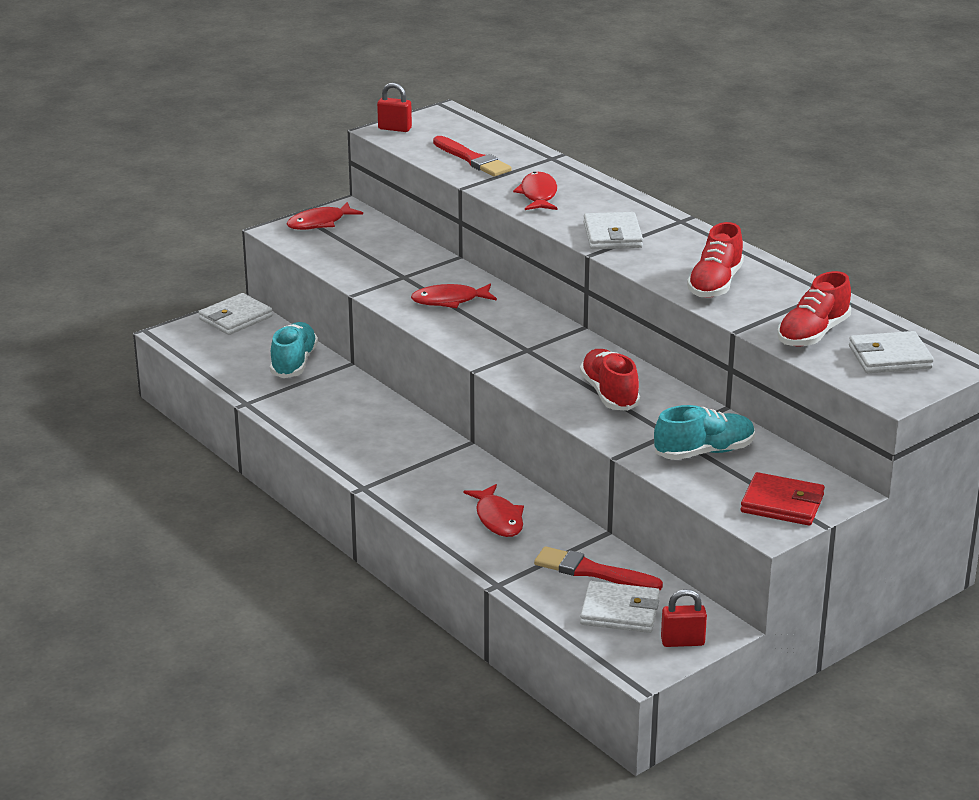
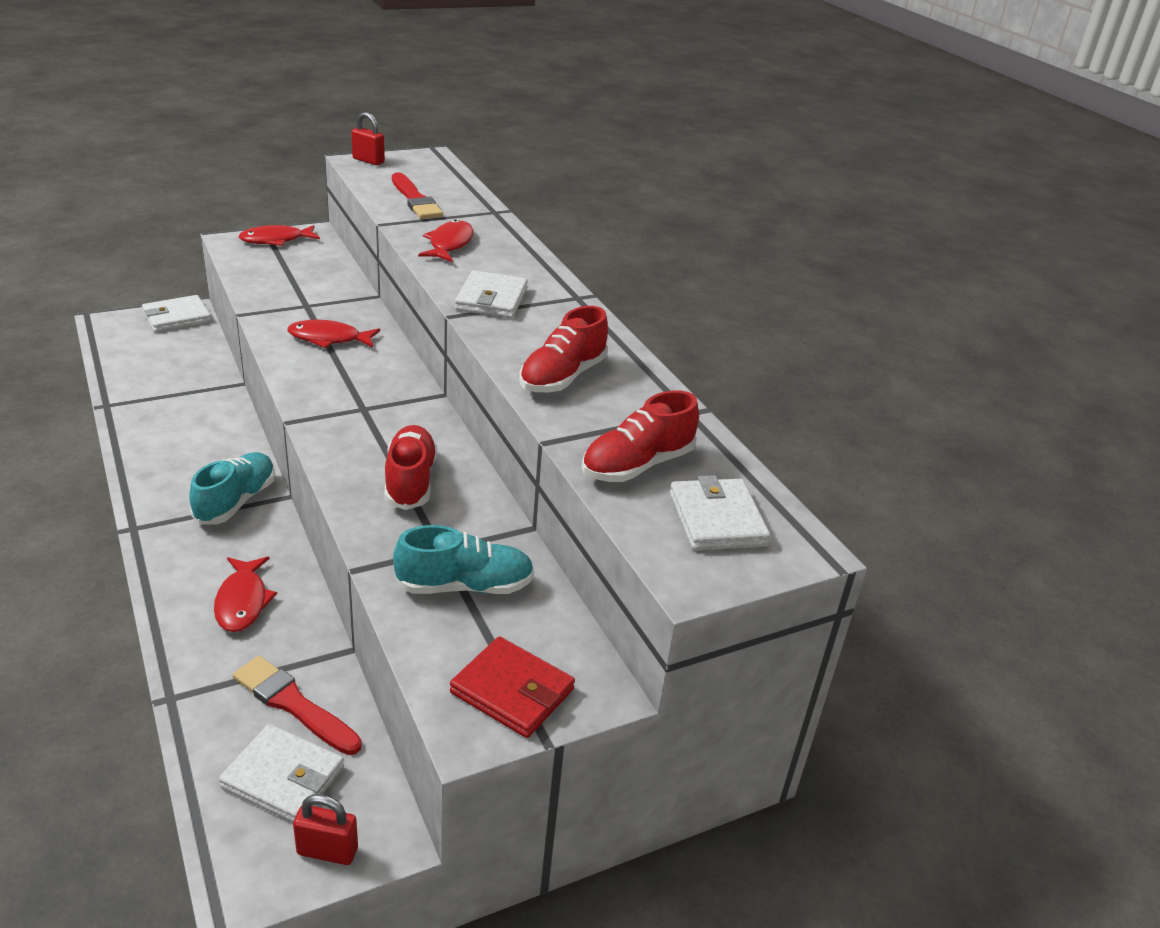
camera: 10 degrees right, 5 degrees up
turquoise shoe [270,322,318,378] -> turquoise shoe moved to [189,452,275,525]
white wallet [849,331,934,373] -> white wallet turned 75 degrees clockwise [670,475,770,551]

